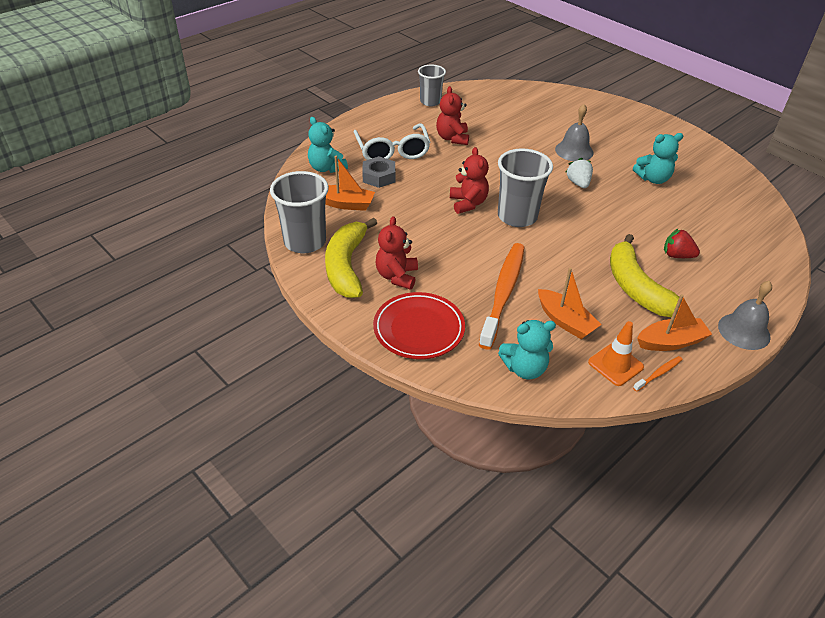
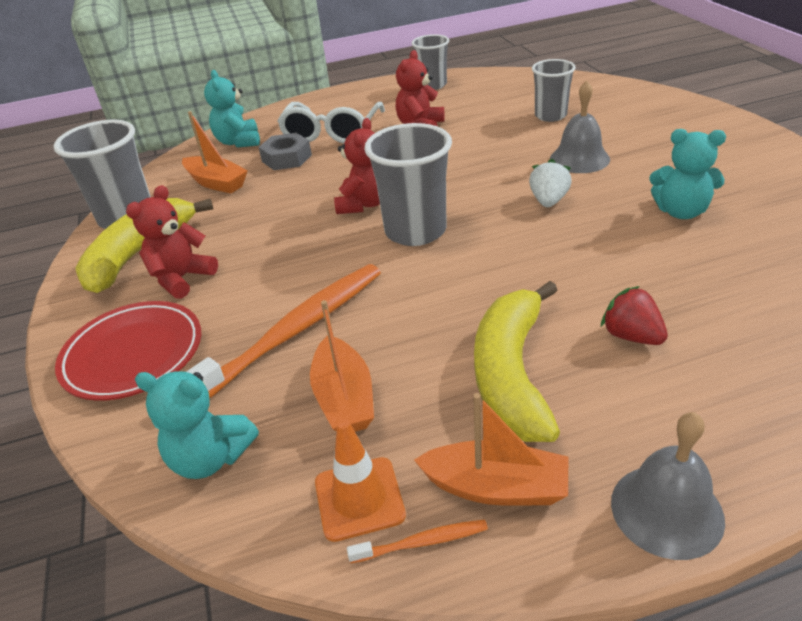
camera: 30 degrees right, 5 degrees down
none -> grey cup [532,59,576,122]

